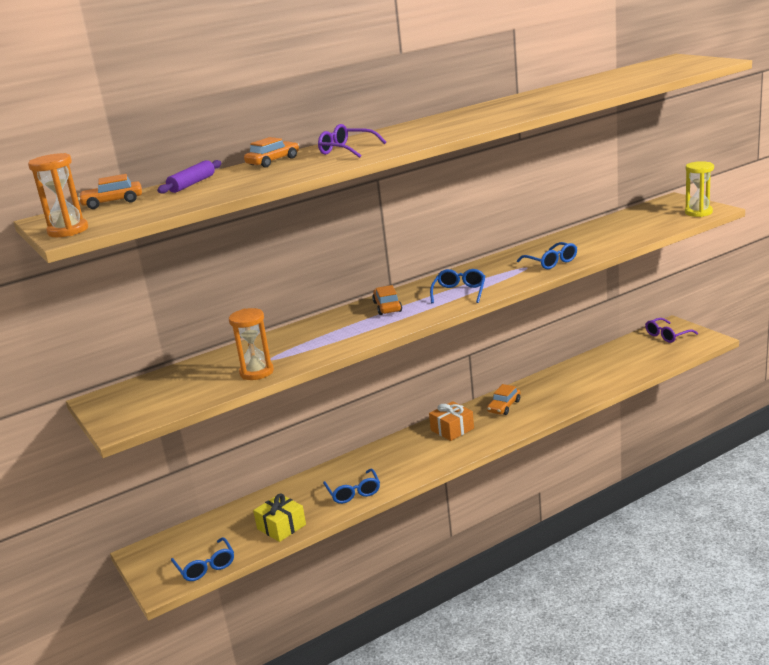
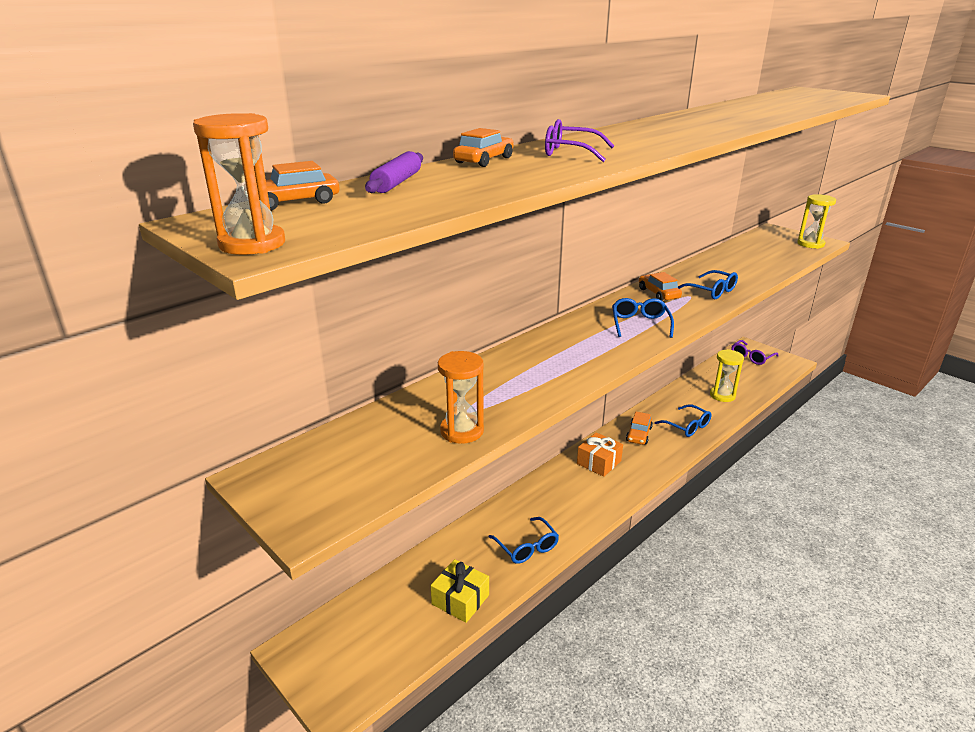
camera: 15 degrees left, 5 degrees up
blue glasses [171,537,234,581] -> blue glasses moved to [655,404,712,437]
orange car [372,285,402,315] -> orange car moved to [639,272,682,301]
none -> yellow hourglass [710,349,744,402]

